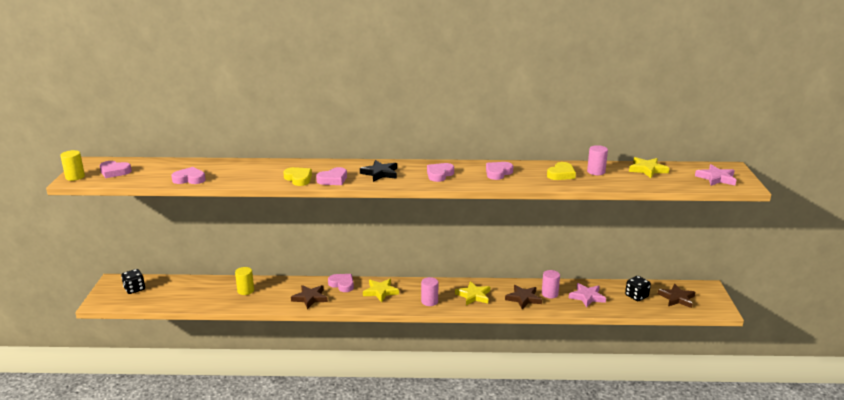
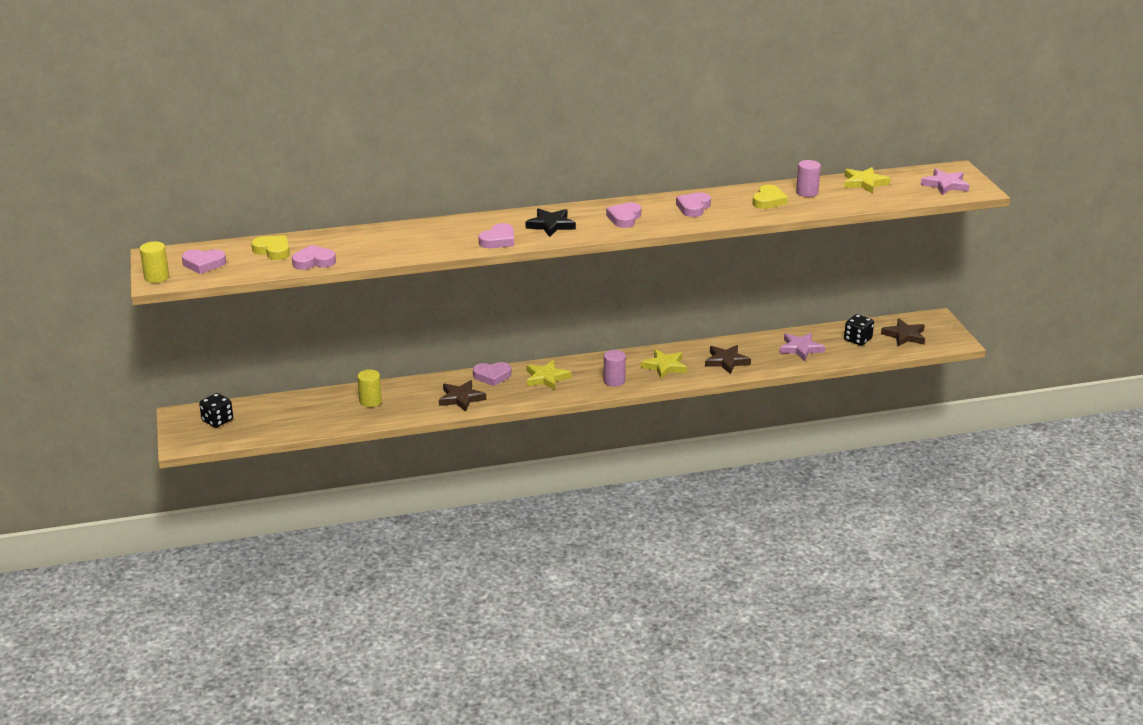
camera: 15 degrees left, 5 degrees up
yellow heart [283,167,312,186] -> yellow heart moved to [251,235,290,260]
pink heart [328,274,354,292] -> pink heart turned 150 degrees clockwise [473,362,512,386]
pink cylinder [542,270,560,298] -> none

